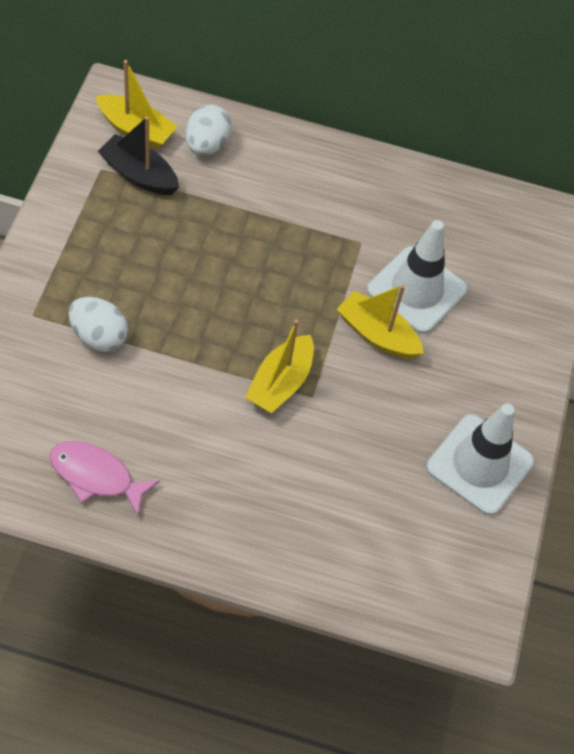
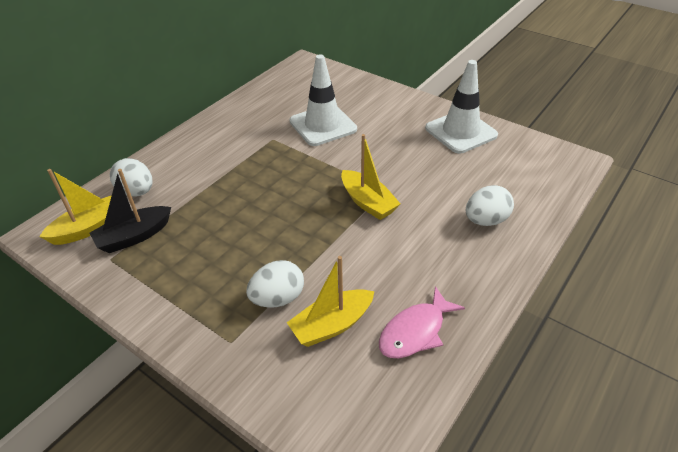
camera: 60 degrees left, 15 degrees down
yellow boat [337,284,424,359] -> yellow boat moved to [287,256,374,347]
none -> white egg [466,185,514,226]

